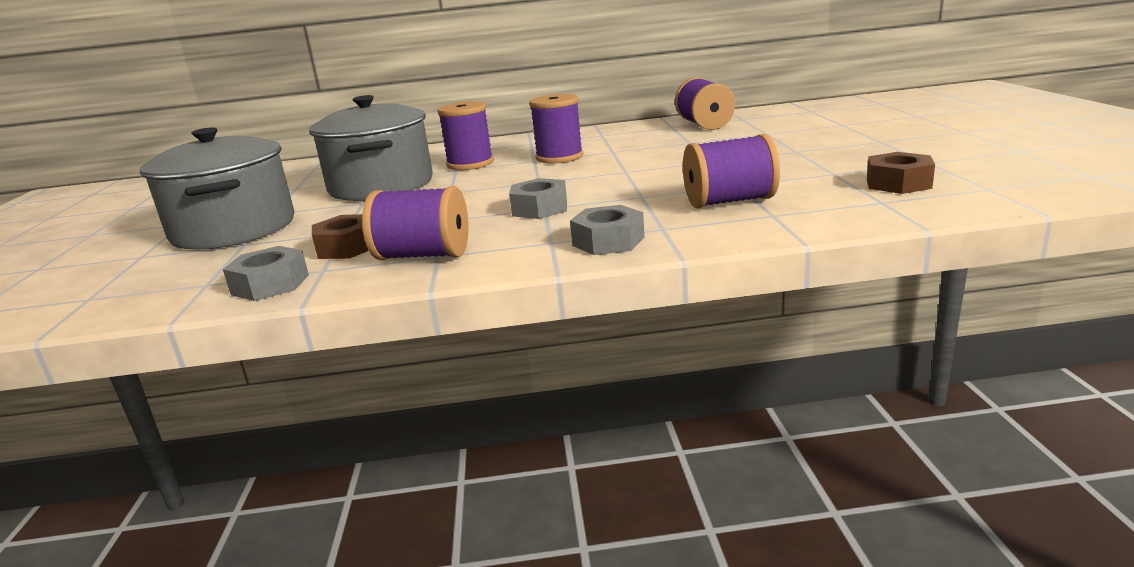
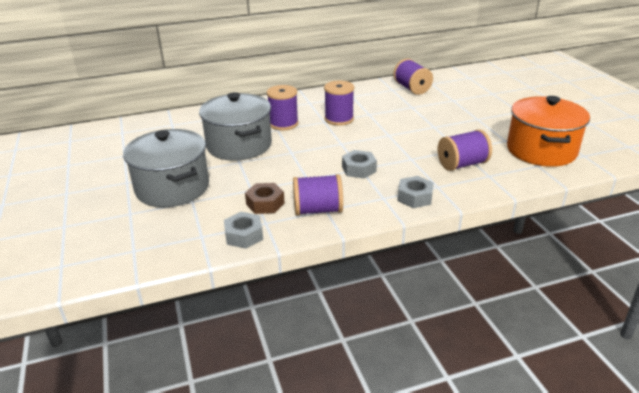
camera: 15 degrees left, 10 degrees up
brown nut [867,152,935,194] -> orange pot [507,96,590,167]

